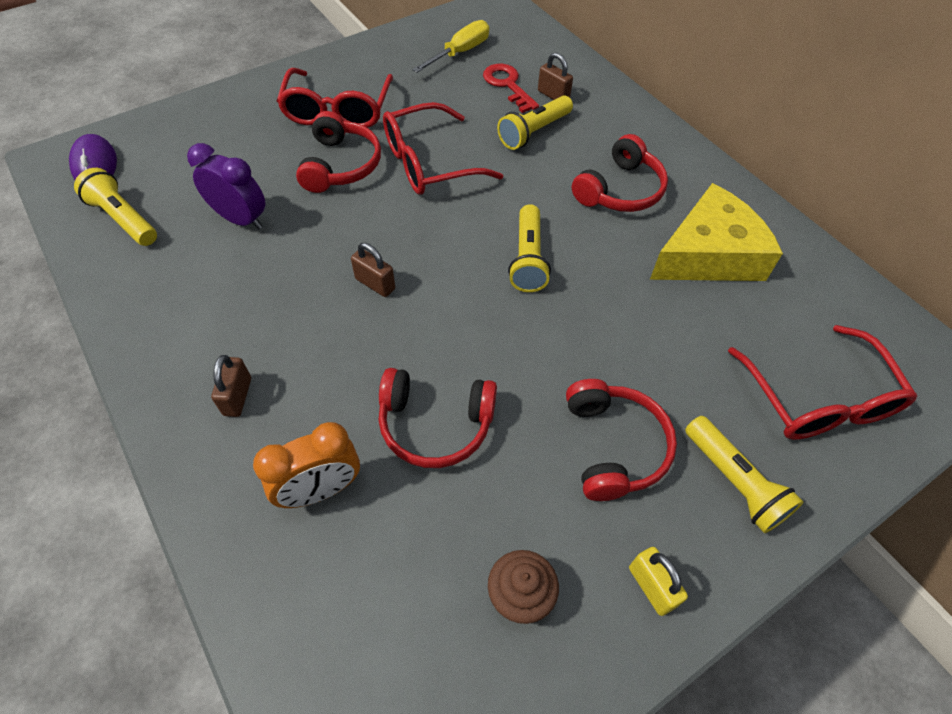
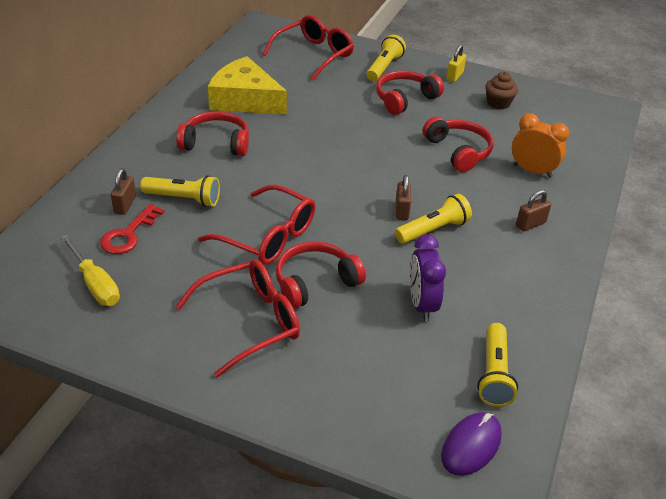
camera: 125 degrees left, 15 degrees down
yellow screwdriver [412,20,489,73] -> yellow screwdriver turned 135 degrees counterclockwise [60,234,120,306]
yellow flashlight [508,204,551,292] -> yellow flashlight moved to [395,194,472,244]

